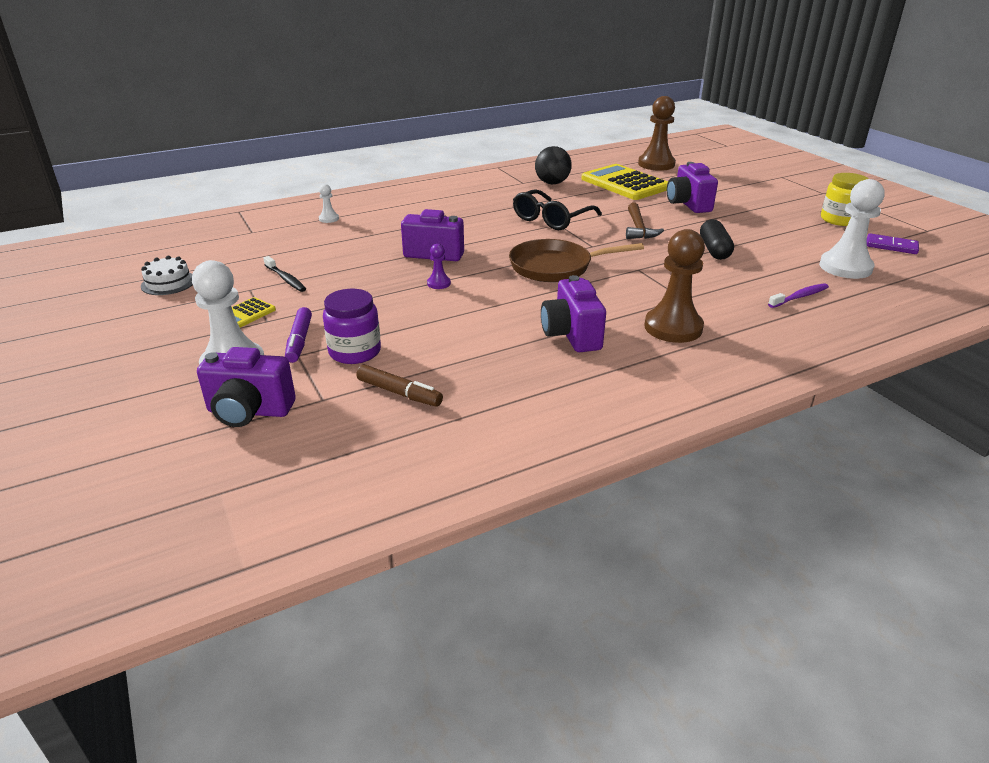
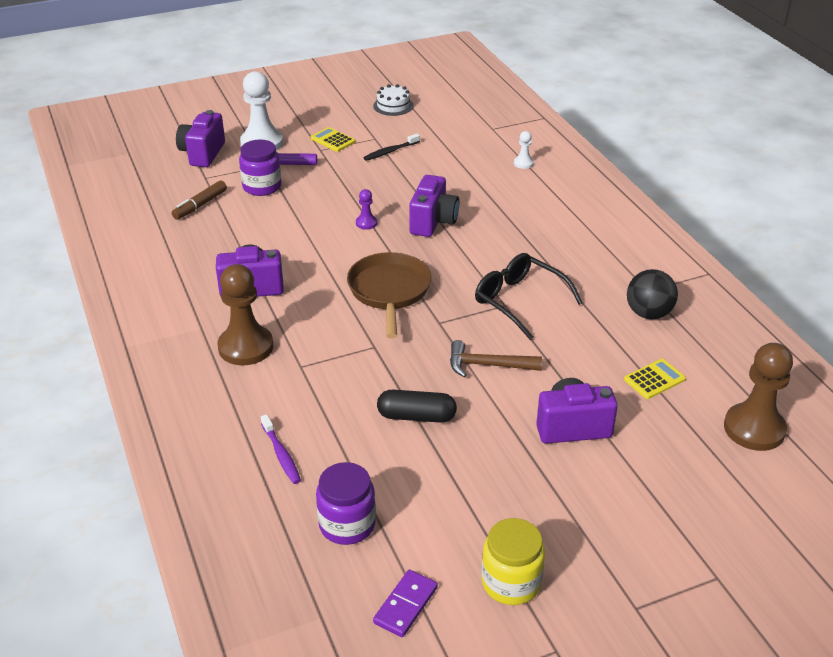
camera: 95 degrees right, 5 degrees up
yellow calculator [581,164,668,200] -> yellow calculator [624,359,686,399], size x0.47
white pawn [819,179,885,279] -> purple jar [316,462,376,545]

